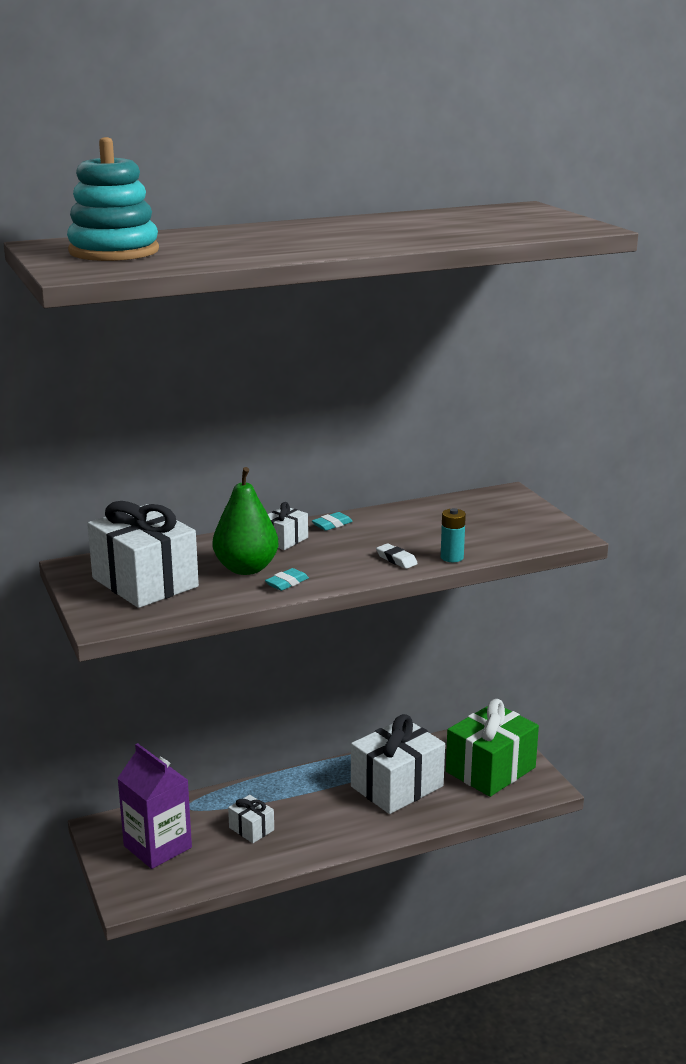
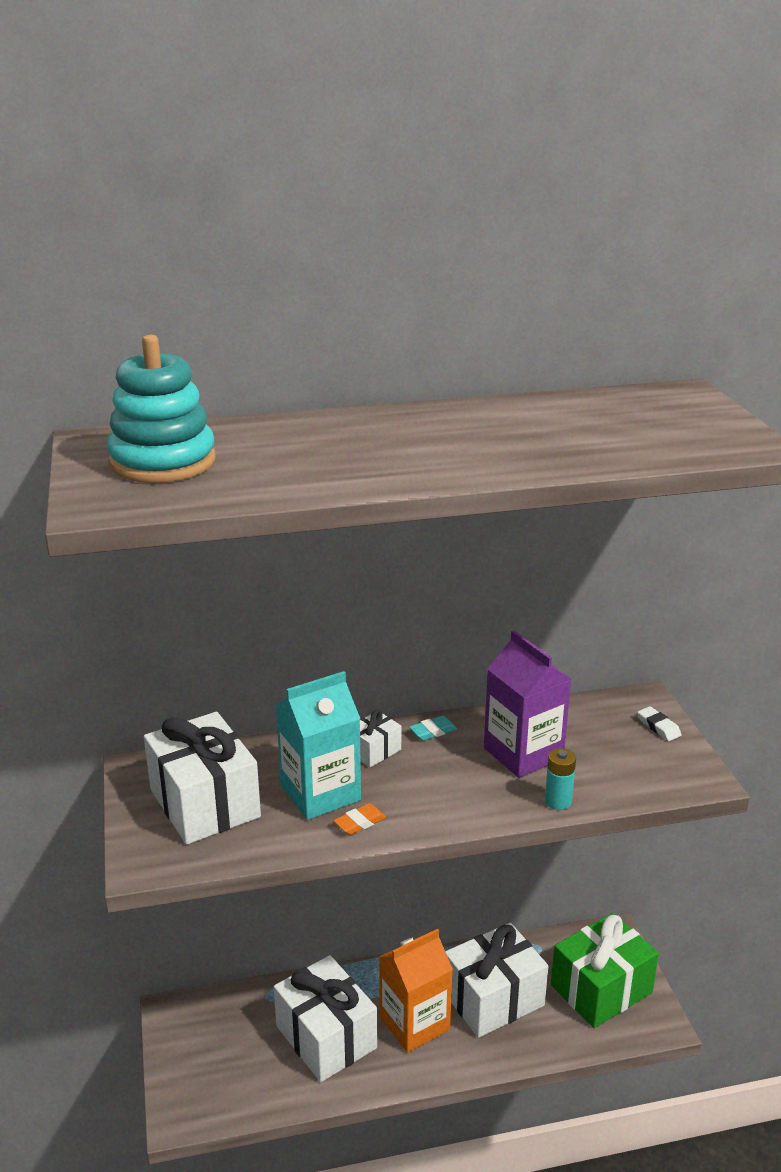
camera: 10 degrees right, 5 degrees up
purple carton [117,743,192,869] -> purple carton moved to [484,630,571,778]
green pear [213,467,278,575] -> turquoise carton [276,671,361,820]
white gift [228,795,274,843] -> white gift [274,955,377,1082], size x2.14
turquoise eraser [265,568,309,591] -> orange eraser [333,803,386,835]
white eraser [376,543,418,569] -> white eraser moved to [638,706,681,741]
none -> orange carton [379,929,453,1053]

